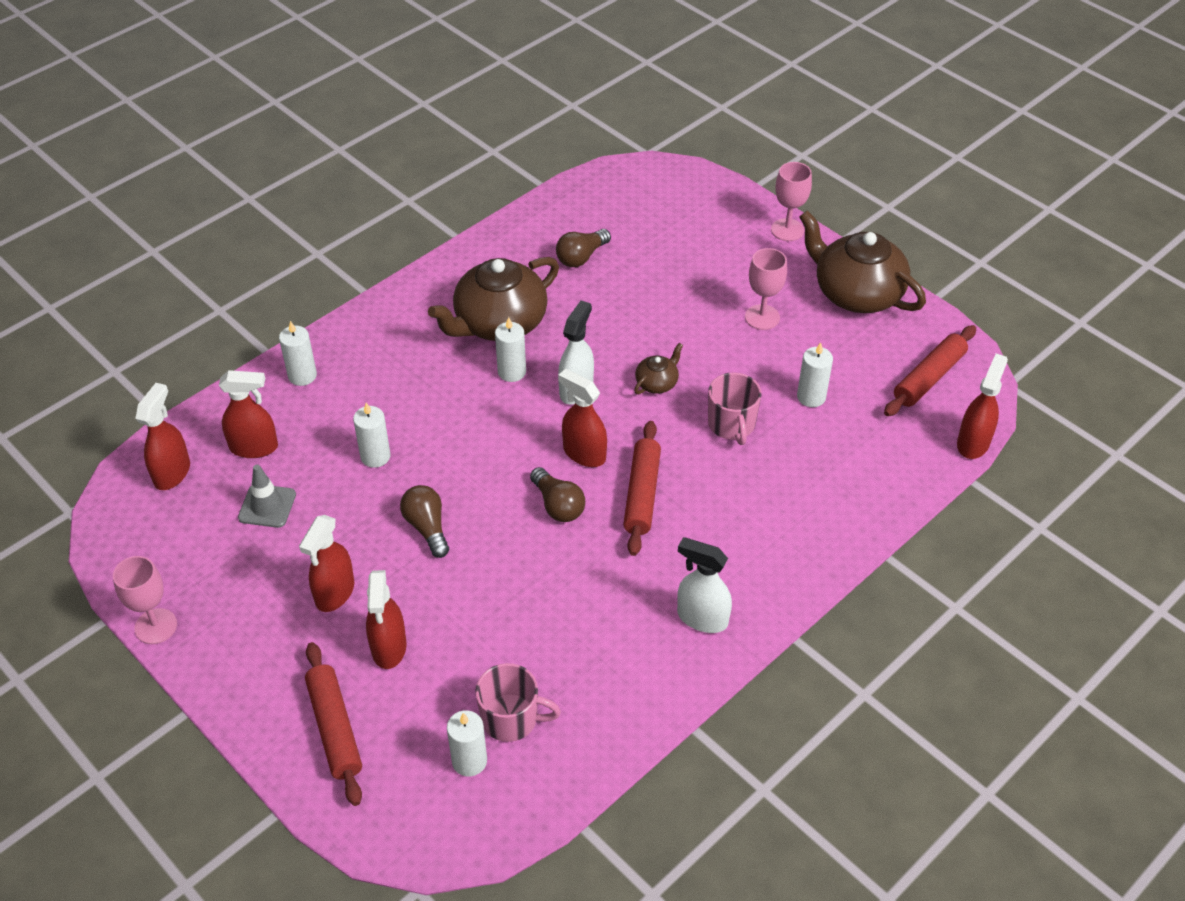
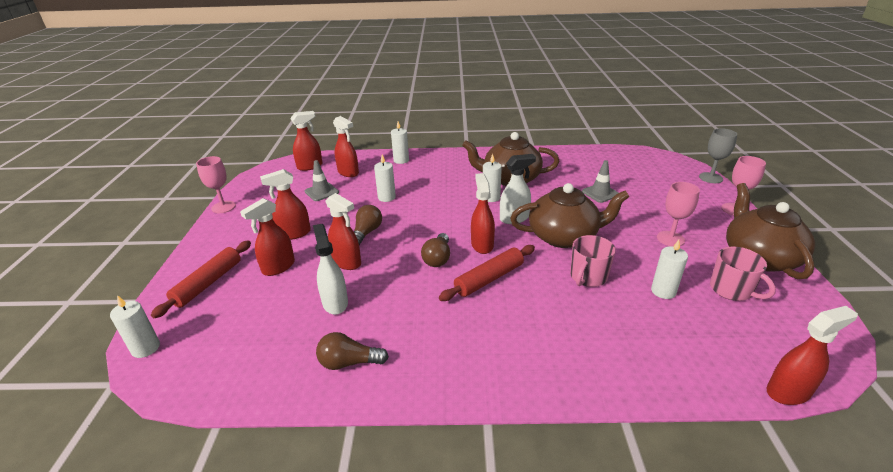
camera: 45 degrees right, 15 degrees down
white candle [447,710,487,777] -> white candle moved to [110,295,160,358]
pink mug [475,663,561,742] -> pink mug moved to [710,246,776,301]
brown light bulb [556,229,611,267] -> brown light bulb moved to [316,332,389,370]
brown teapot [634,343,683,394] -> brown teapot [510,183,629,248], size x2.24
white spray bottle [677,537,732,633] -> white spray bottle moved to [313,224,348,315]
red rolling pin [884,325,976,416] -> none
none -> red spray bottle [326,193,361,270]
none -> grey traffic cone [582,160,618,203]
none -> grey goblet [699,128,737,183]

